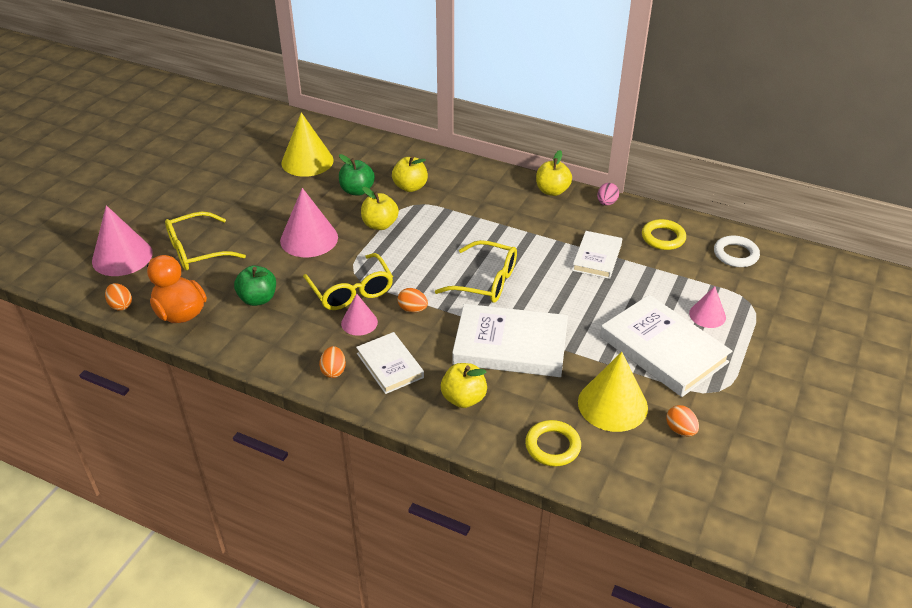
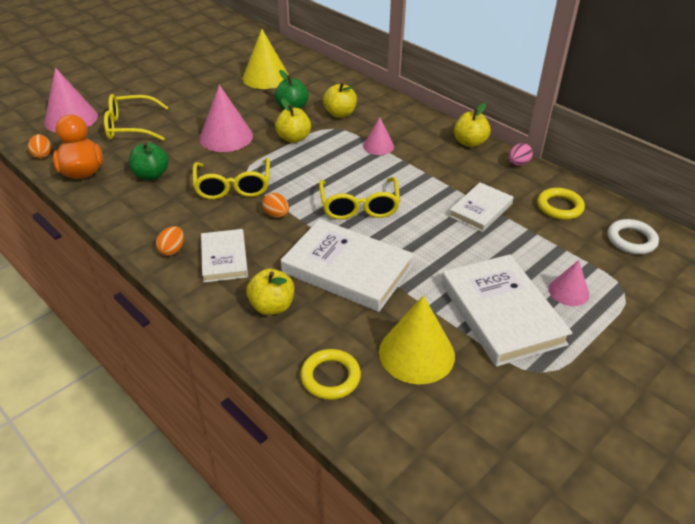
camera: 20 degrees right, 0 degrees up
pink cone [341,293,378,336] -> pink cone moved to [363,117,394,155]
yellow glasses [435,240,517,303] -> yellow glasses turned 45 degrees clockwise [319,177,400,220]
orange egg [666,405,699,436] -> none

